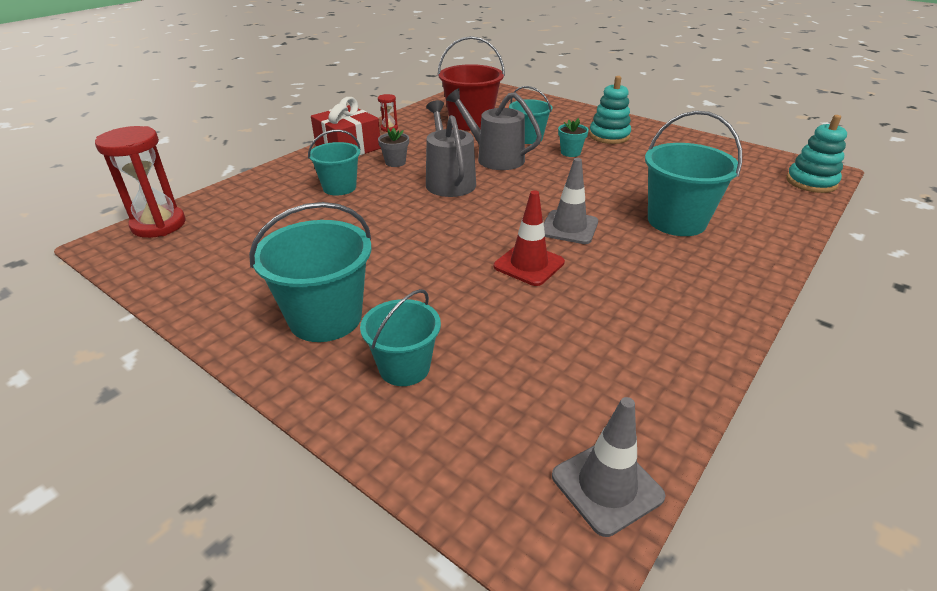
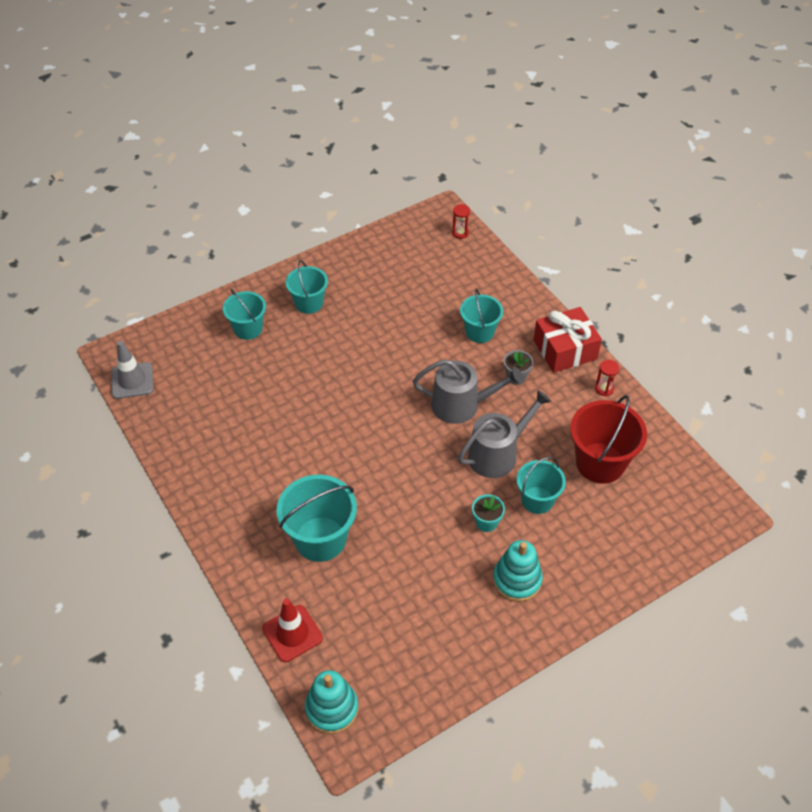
camera: 110 degrees right, 15 degrees up
red hourglass [95,126,186,238] -> red hourglass [452,204,470,239], size x0.46
turquoise bucket [249,202,371,342] -> turquoise bucket [286,260,328,314], size x0.64
red traffic cone [494,190,565,286] -> red traffic cone moved to [262,599,323,662]
grey traffic cone [544,158,598,244] -> none

